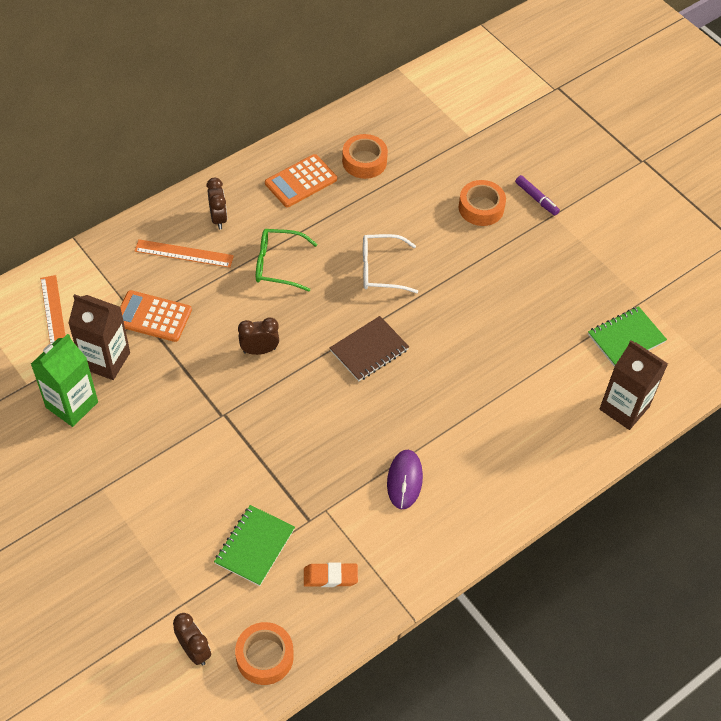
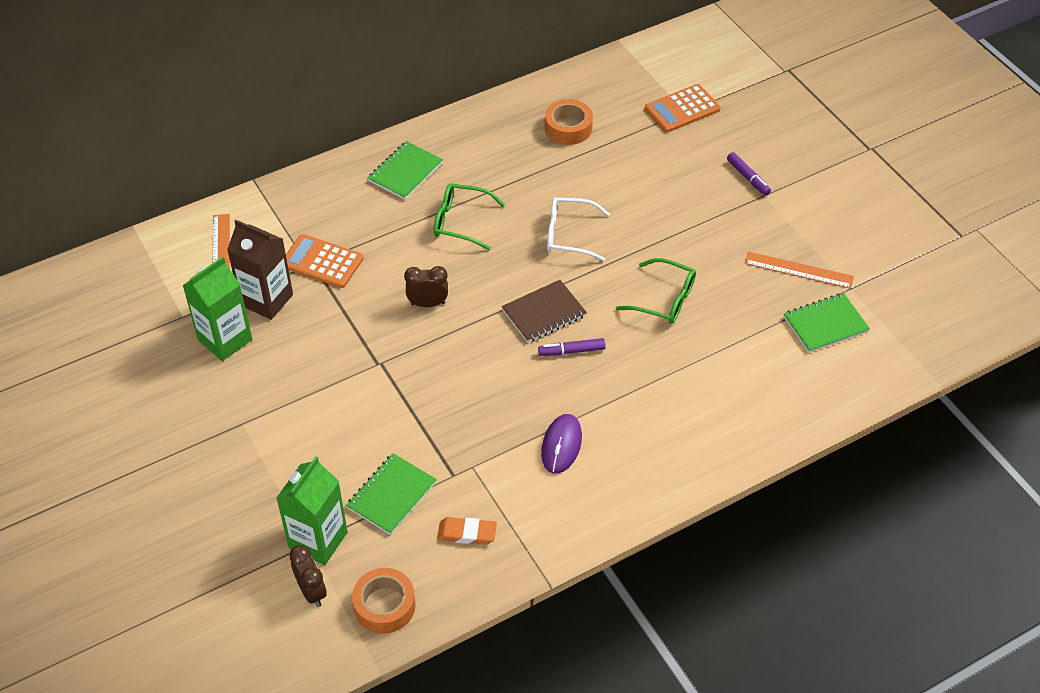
camera: 10 degrees right, 5 degrees down
orange ruler [135,239,234,268] -> orange ruler moved to [745,251,854,289]
brown clock [206,177,227,229] -> green notebook [368,141,443,200]
orange calculator [265,154,337,207] -> orange calculator moved to [645,84,721,132]
orange tape [459,180,506,226] -> none
brown carton [600,340,668,430] -> none
none -> green carton [276,456,348,565]
none -> purple marker [538,338,606,356]
none -> green glasses [616,258,696,324]

